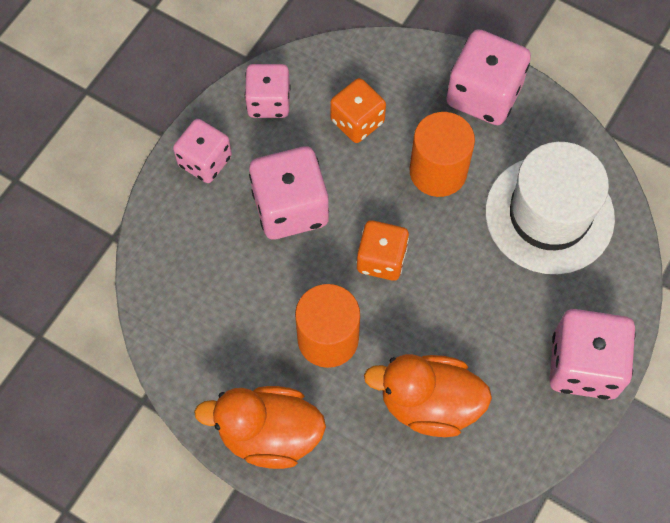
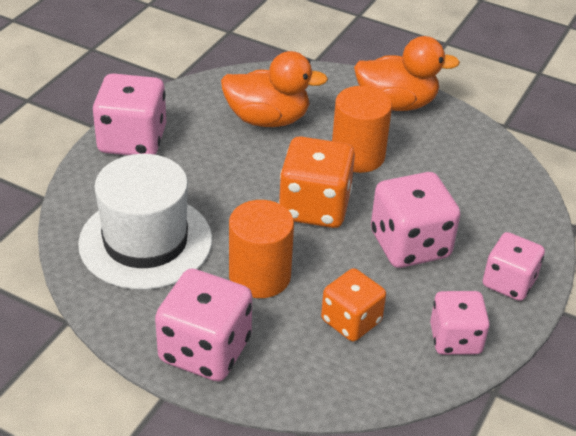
camera: 175 degrees right, 25 degrees down
orange dice [356,220,409,281] -> orange dice [279,136,355,228], size x1.52

